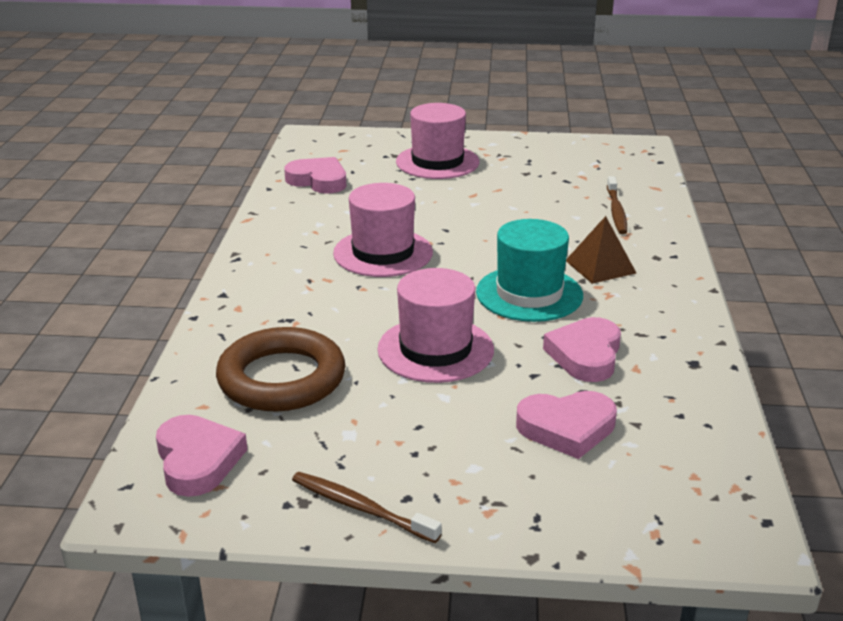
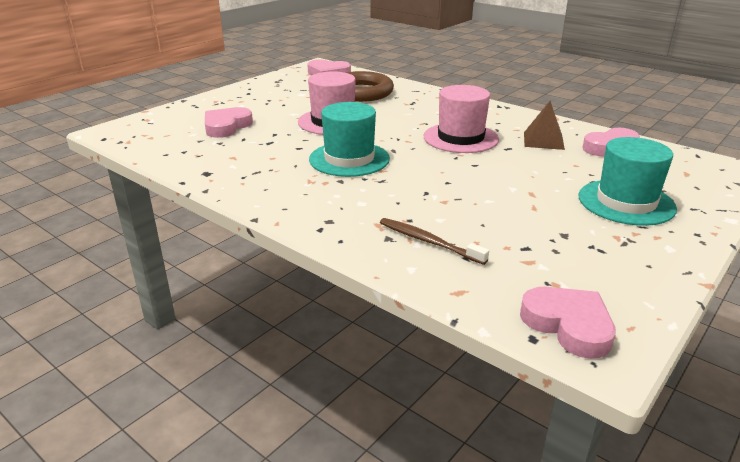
camera: 125 degrees right, 0 degrees up
brown toothbrush [292,472,442,543] -> none
pink hat [396,103,480,179] -> turquoise hat [578,137,677,226]
pink heart [543,317,621,382] -> pink heart moved to [520,286,616,359]
brown pyramid [566,216,636,284] -> brown pyramid moved to [524,101,565,150]

